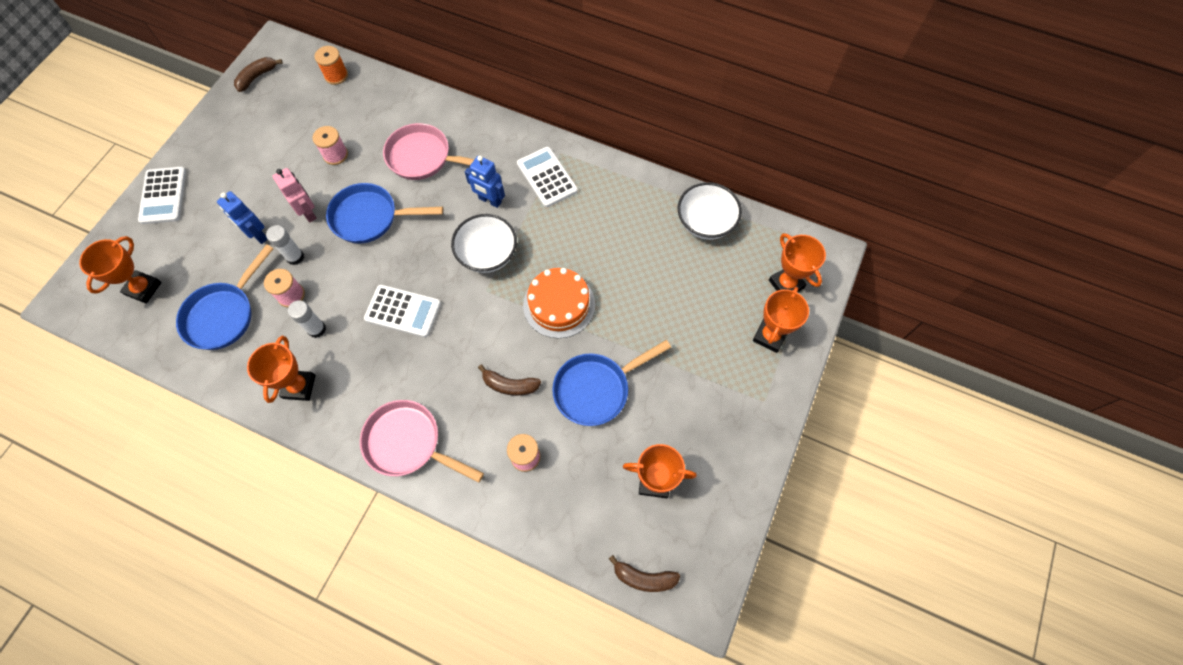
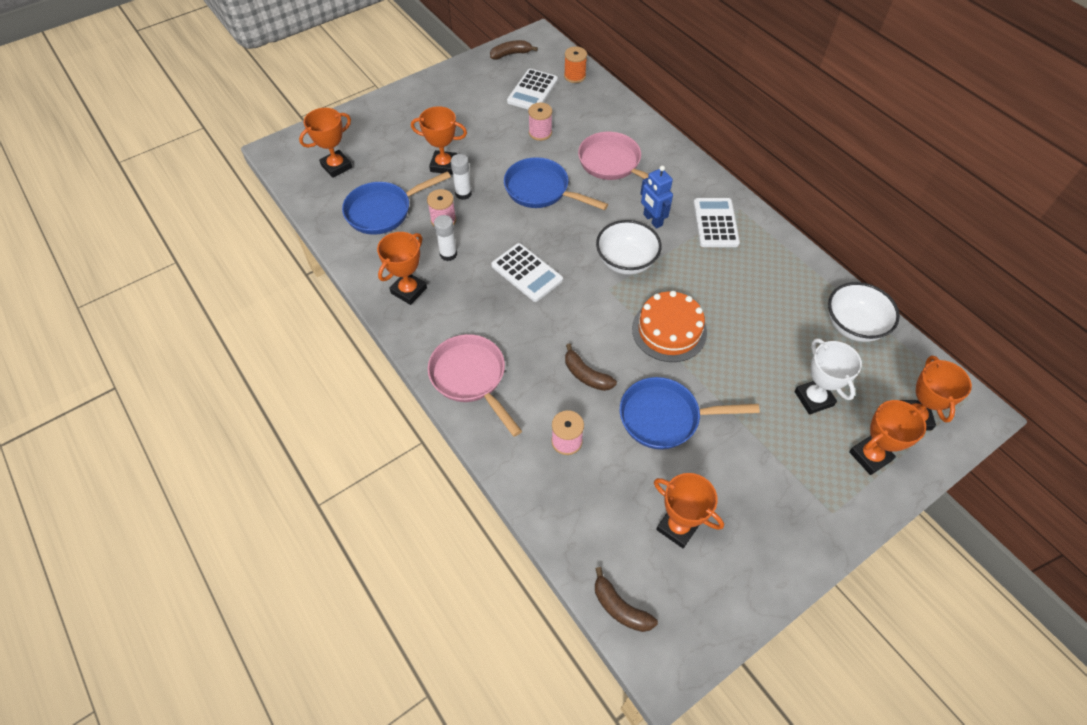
camera: 30 degrees right, 10 degrees down
white calculator [138,167,186,224] -> white calculator moved to [507,69,558,110]
blue robot [217,191,268,244] -> orange trophy [411,106,467,175]
pink robot [273,168,317,223] -> none
none -> white trophy [795,338,862,415]

